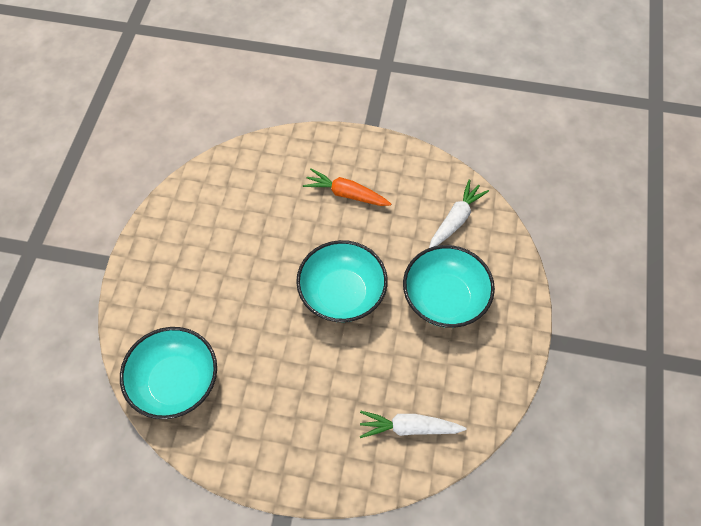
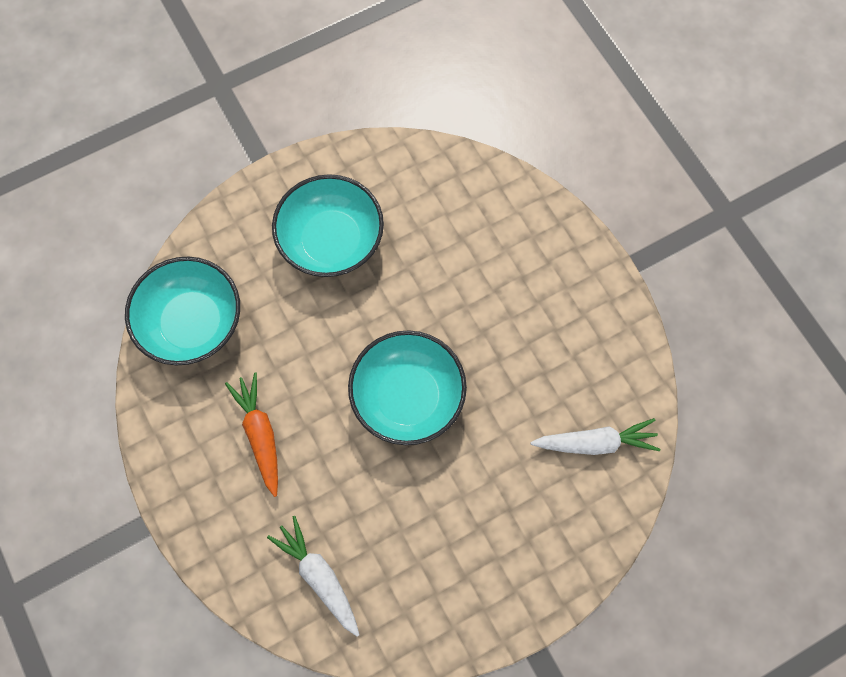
camera: 50 degrees right, 10 degrees up
orange carrot [303,168,391,206] -> orange carrot moved to [225,372,278,497]
turquoise bowl [403,245,495,328] -> turquoise bowl moved to [272,174,384,277]

